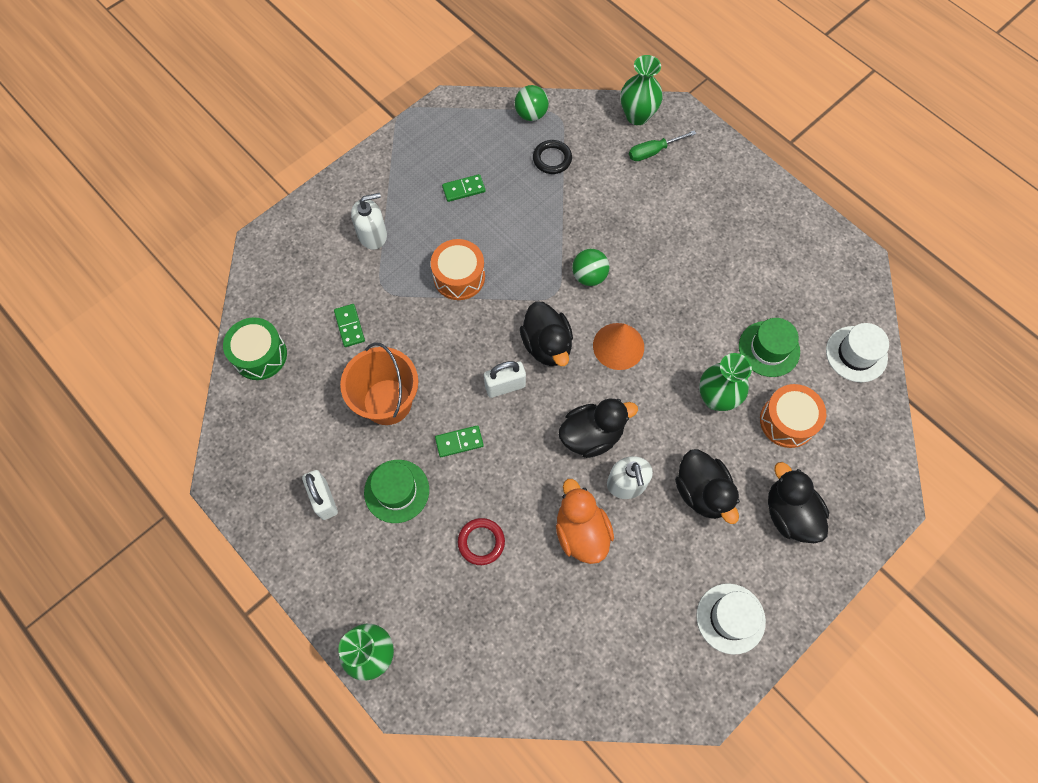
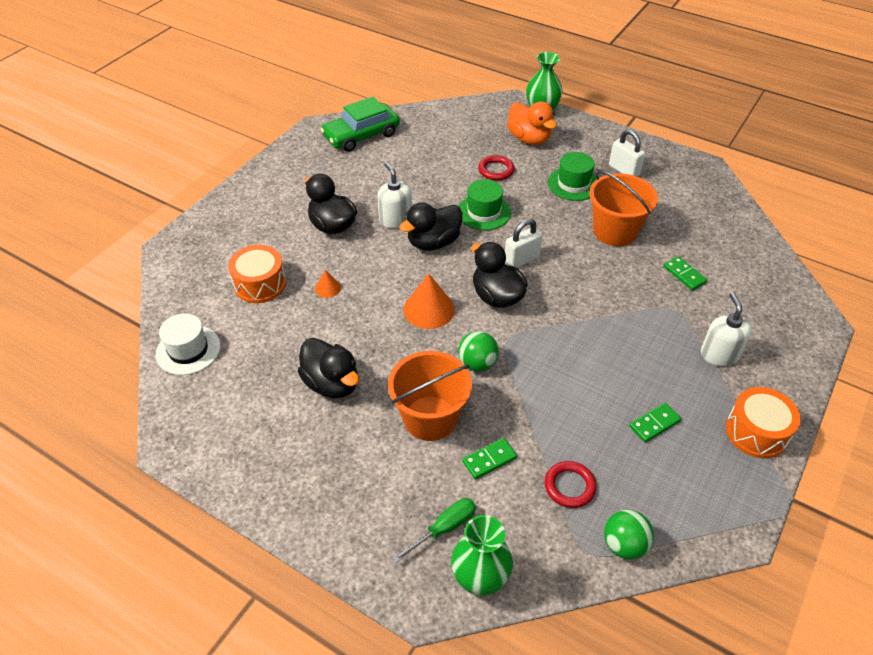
camera: 165 degrees right, 20 degrees down
green drum [223,317,287,380] -> none
white soap dispenser [351,193,387,250] -> white soap dispenser turned 120 degrees clockwise [701,293,752,366]
orange drum [431,239,485,300] -> orange drum moved to [726,387,801,458]
green domino [435,425,484,457] -> green domino moved to [462,438,517,479]
black ring [533,140,572,174] -> red ring [545,461,597,508]
orange duck [556,479,614,564] -> orange duck moved to [507,101,557,145]
white hat [696,583,766,655] -> none
green vase [699,353,752,411] -> orange cone [315,270,341,298]
green hat [739,318,800,377] -> green hat moved to [459,179,511,230]
black duck [768,462,829,543] -> black duck moved to [298,338,359,398]
none -> green car [320,97,400,152]
none -> orange bucket [388,351,472,441]

